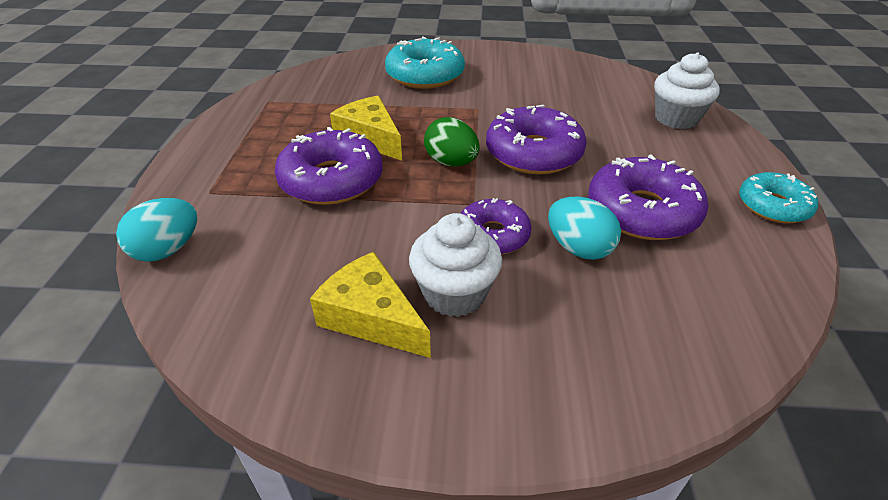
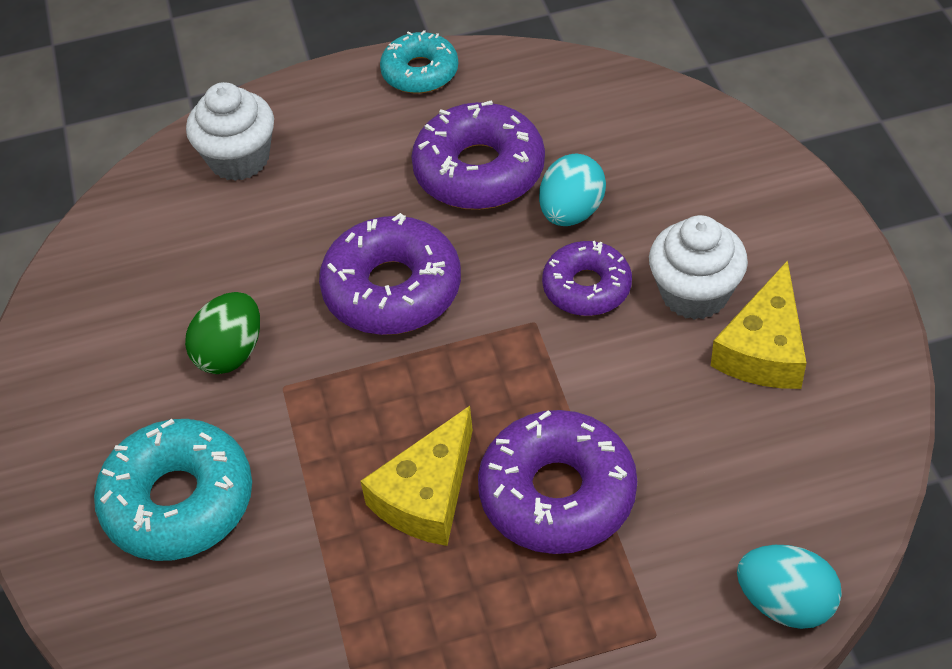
camera: 105 degrees left, 10 degrees up
green egg [424,117,480,167] -> green egg moved to [185,292,260,374]

